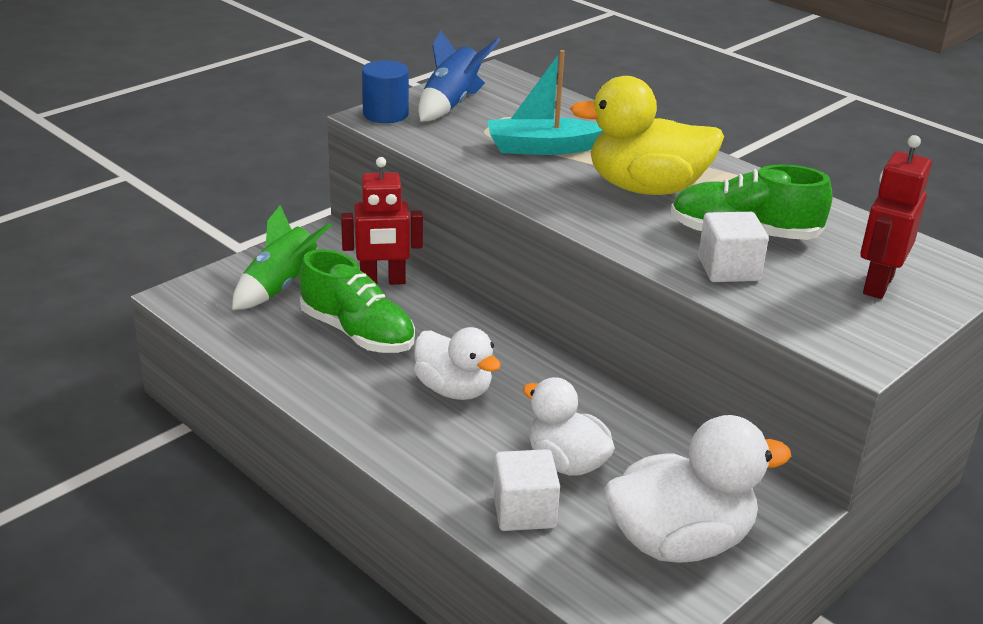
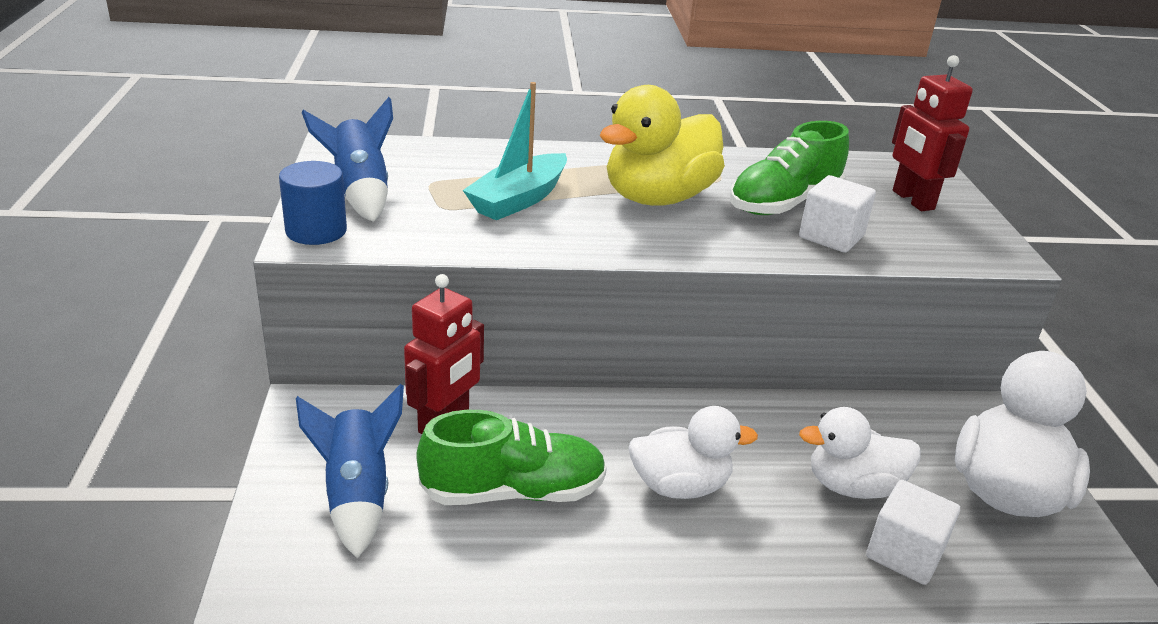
camera: 50 degrees left, 0 degrees up
green rocket [232,205,332,310] -> blue rocket [296,384,404,559]

